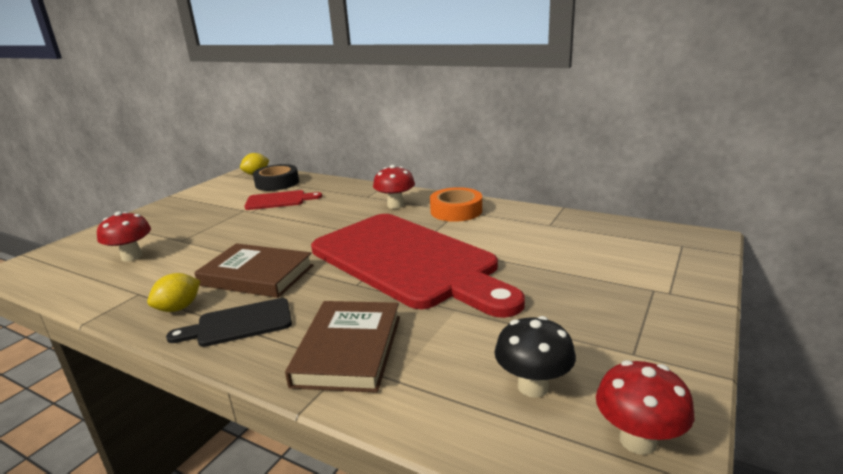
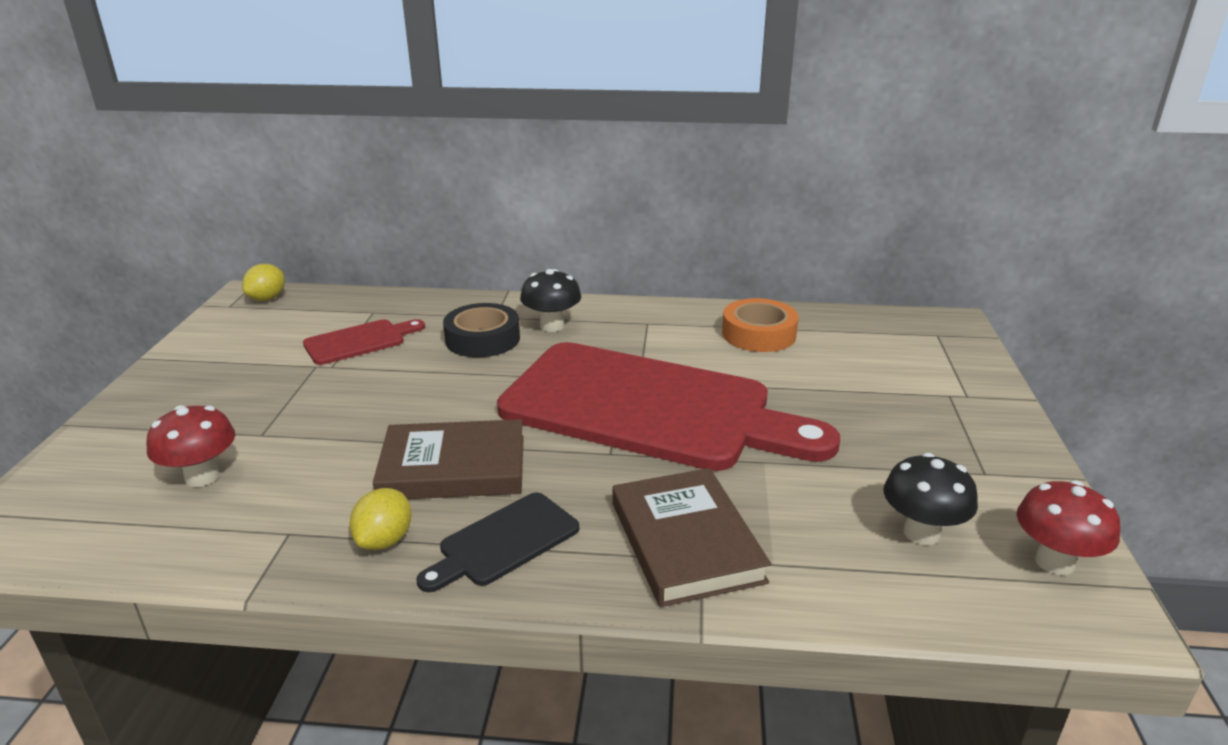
camera: 25 degrees left, 5 degrees up
black tape [253,164,299,191] -> black tape moved to [443,303,520,357]
red mushroom [373,165,415,209] -> black mushroom [520,269,581,332]
orange tape [430,187,482,222] -> orange tape moved to [722,298,799,352]

